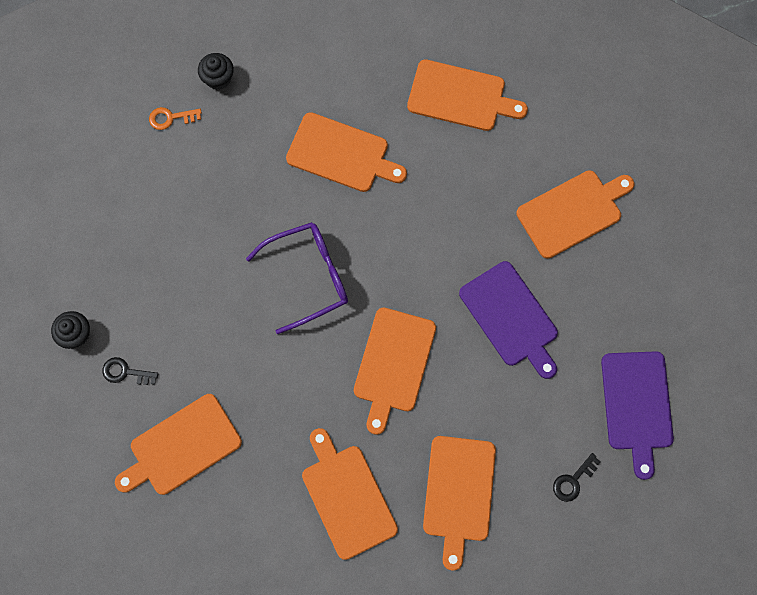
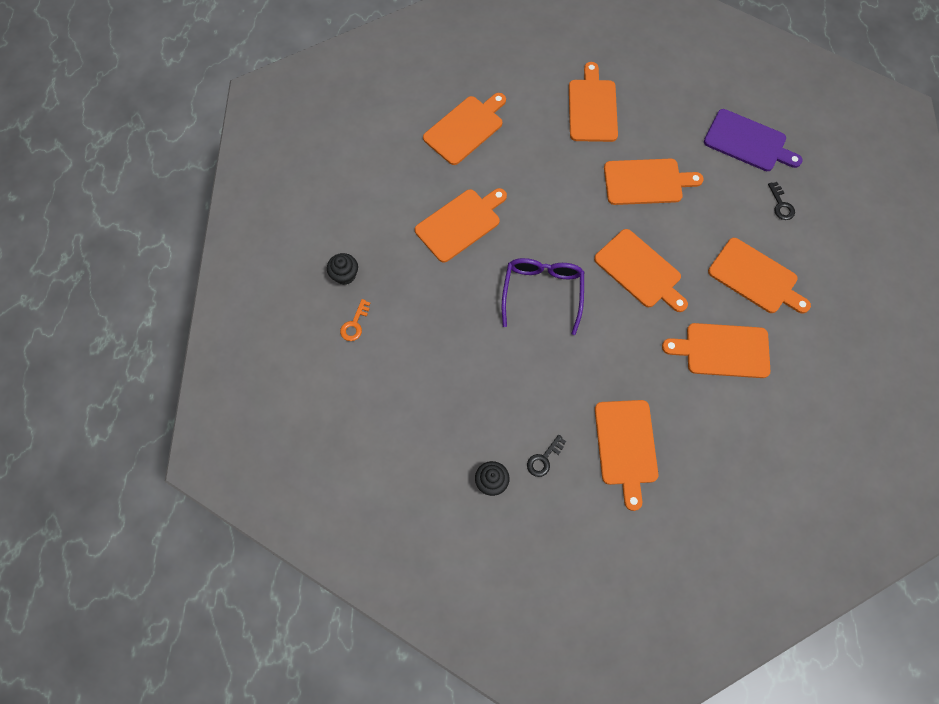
camera: 60 degrees left, 5 degrees down
purple cutting board [459,261,558,379] -> orange cutting board [604,159,704,205]

